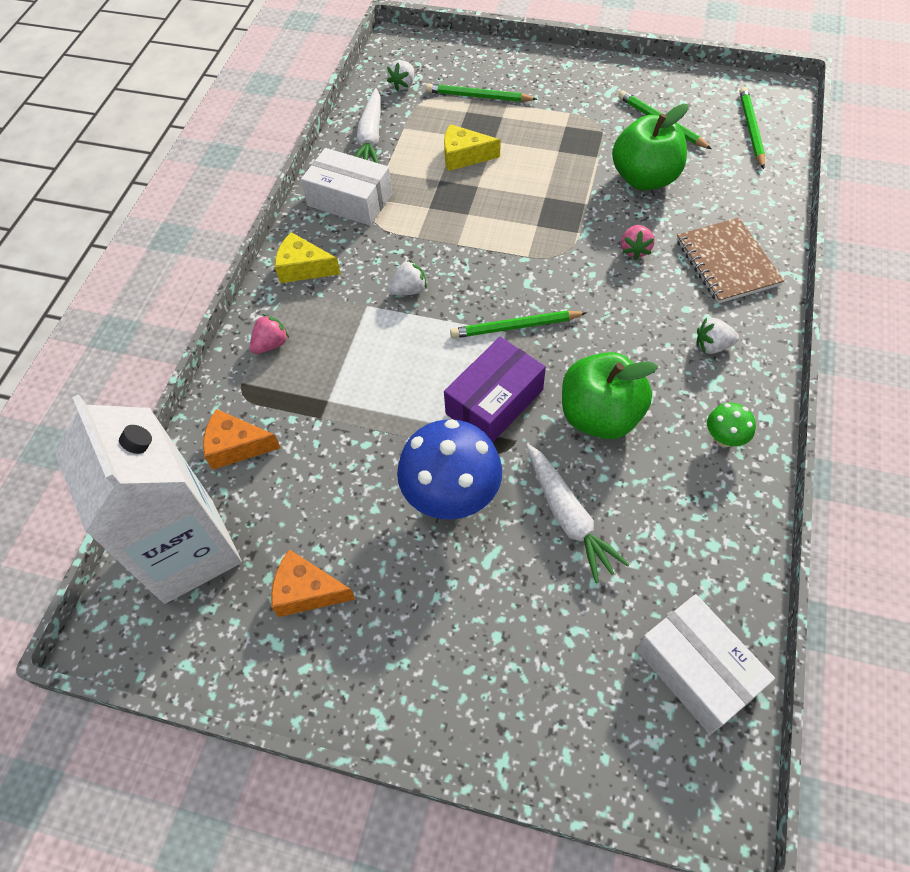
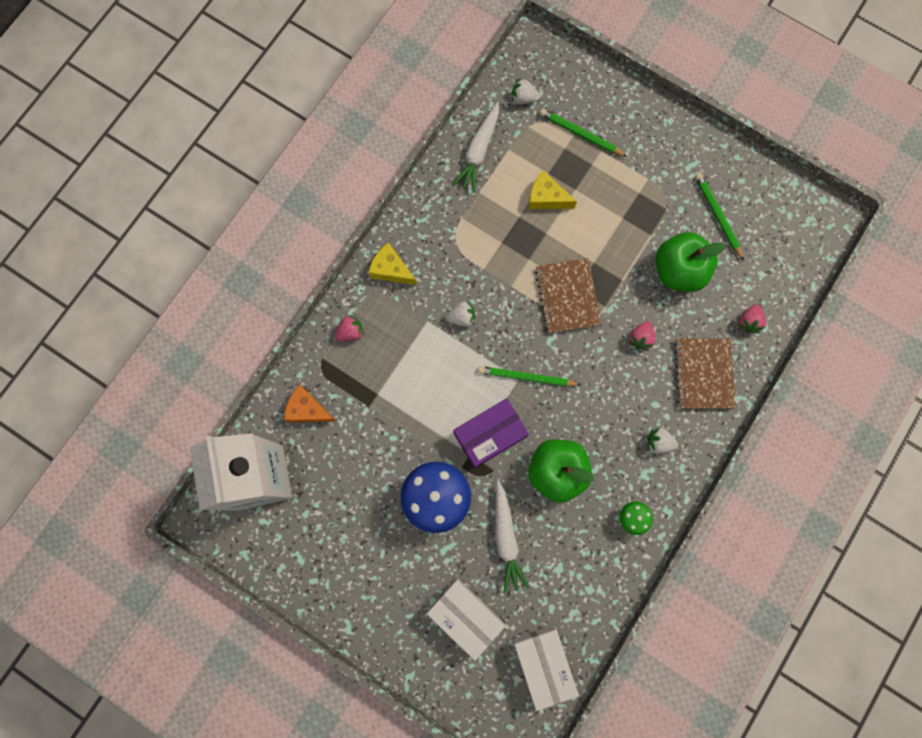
camera: 15 degrees right, 20 degrees up
orange cheese [271,549,355,617] -> none
white box [301,148,392,226] -> white box moved to [427,578,505,661]
white strawberry [387,60,414,91] -> white strawberry turned 60 degrees clockwise [512,78,540,104]
green pencil [740,87,765,169] -> none
none -> brown notebook [535,258,602,333]
none -> pink strawberry [739,304,766,333]

